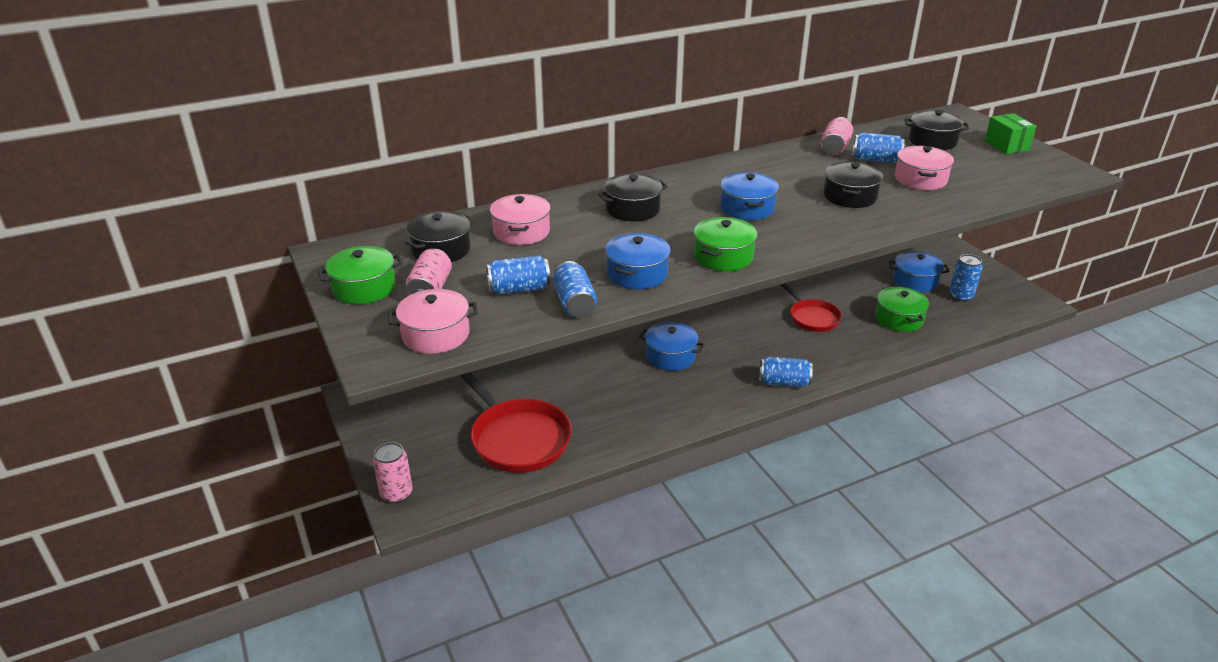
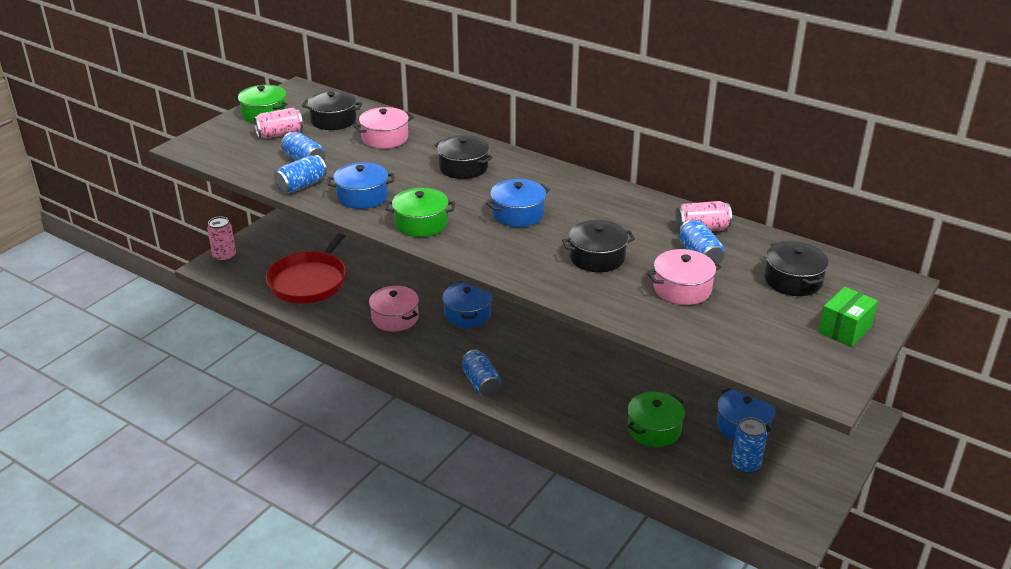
camera: 60 degrees right, 0 degrees up
pink pot [388,289,478,354] -> pink pot moved to [369,286,419,332]
red pan [780,283,842,332] -> none

